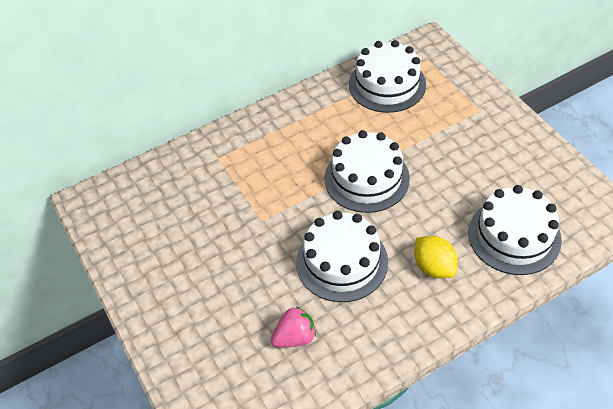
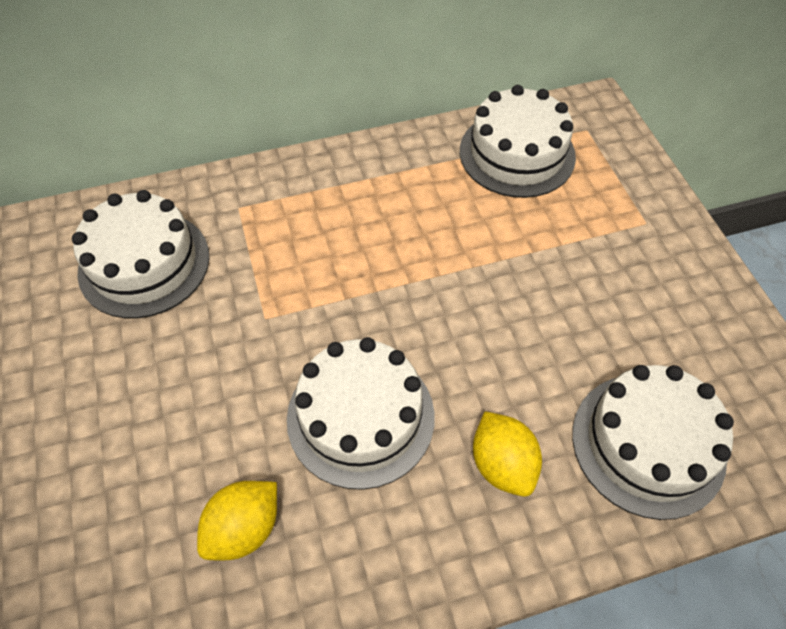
camera: 10 degrees right, 5 degrees up
pink strawberry [271,306,316,348] -> yellow lemon [197,481,277,560]
white cake [324,130,410,213] -> white cake moved to [72,190,210,318]

